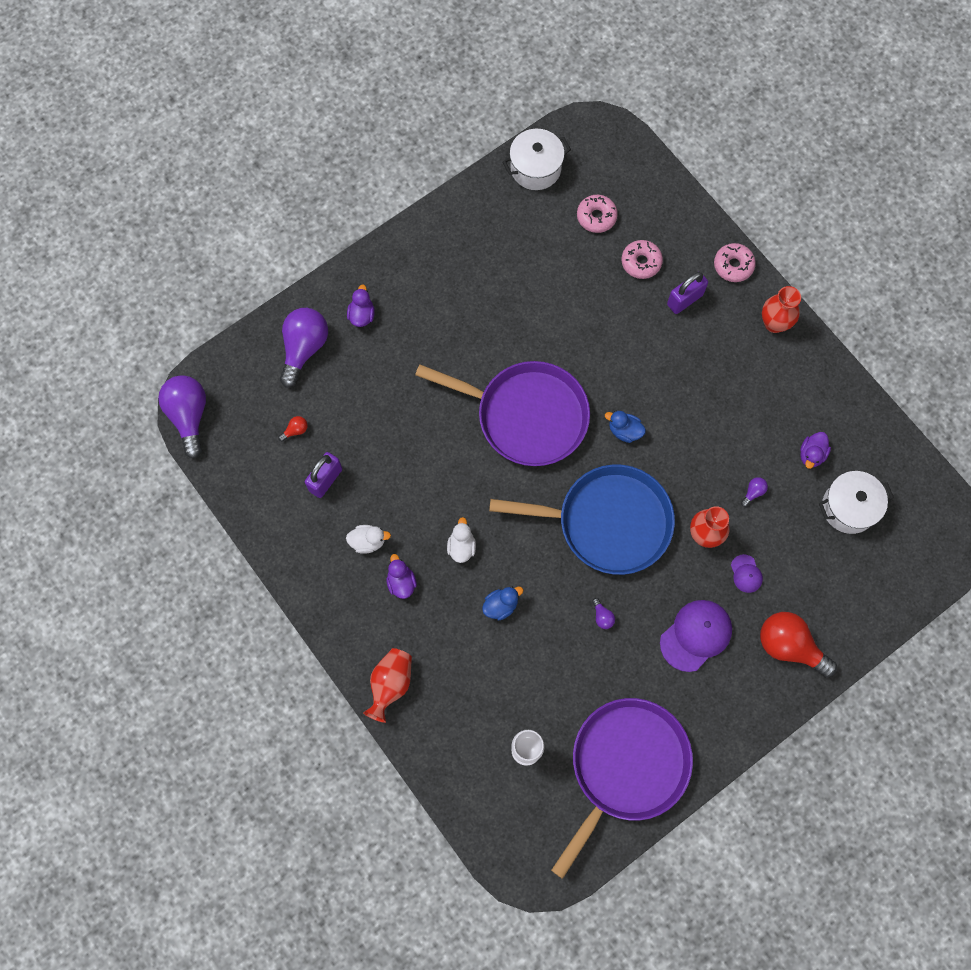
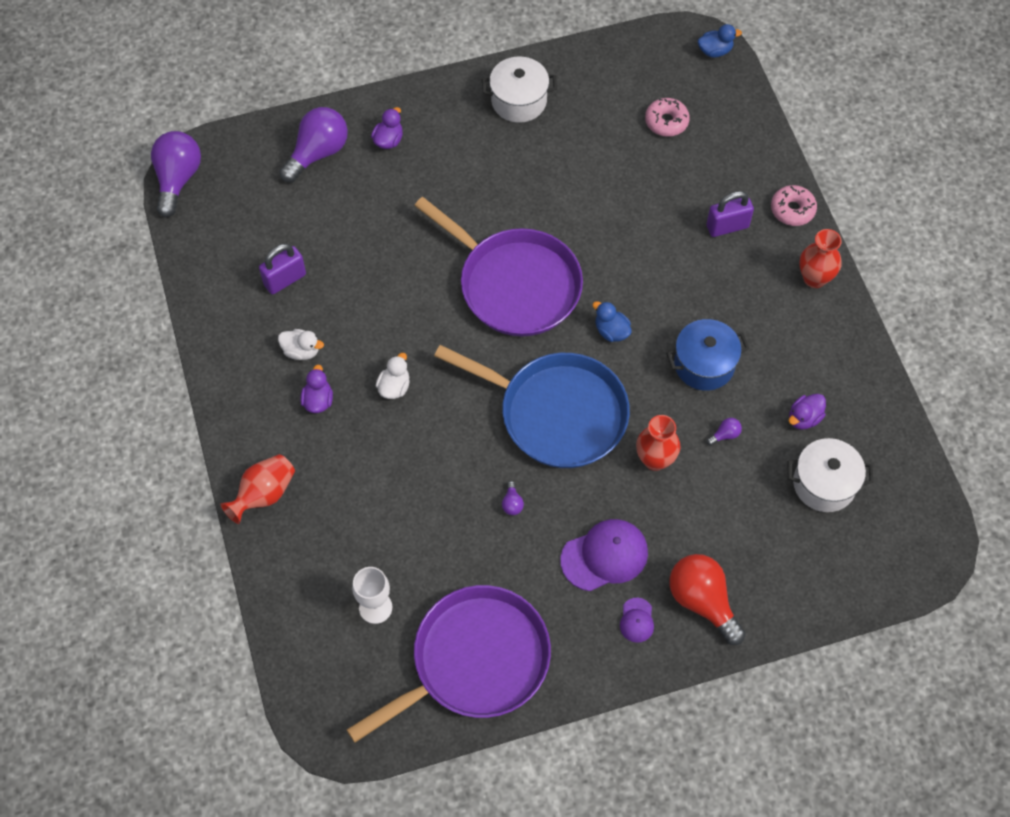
camera: 20 degrees right, 10 degrees down
red light bulb [278,416,308,442] -> none
blue duck [482,587,523,620] -> blue duck moved to [698,24,742,58]
white pot [503,129,571,190] -> white pot moved to [482,57,557,123]
pink donut [621,240,663,279] -> none
purple cap [731,554,763,593] -> purple cap moved to [620,598,654,643]
none -> blue pot [666,319,749,391]

